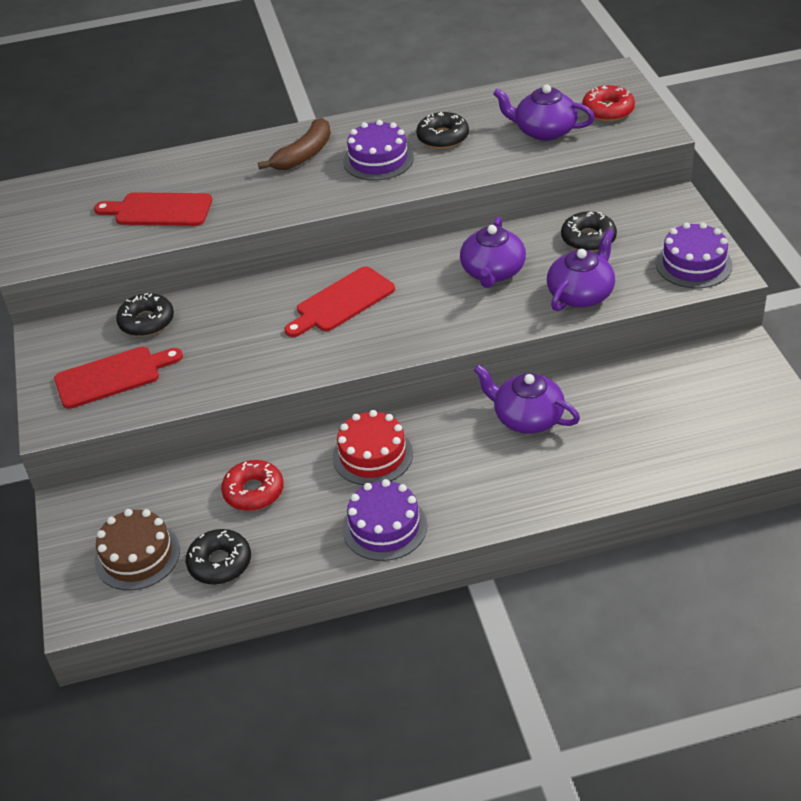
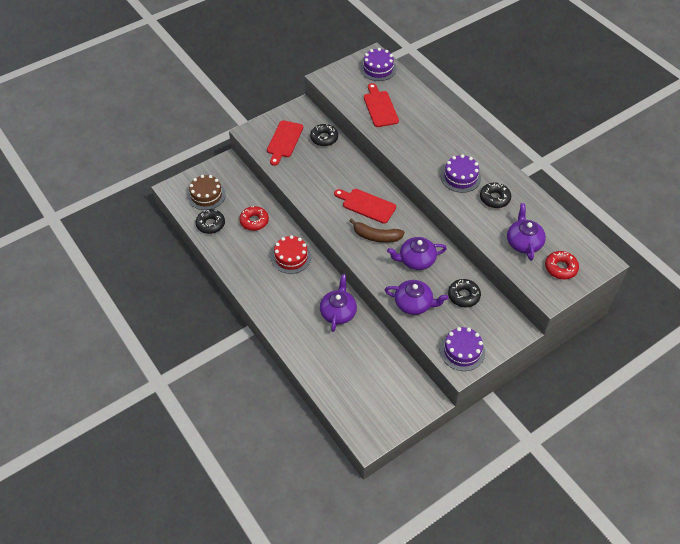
camera: 65 degrees right, 10 degrees up
red cutting board [54,347,183,409] -> red cutting board turned 60 degrees clockwise [267,120,303,166]
brown banana [258,118,331,170] -> brown banana moved to [349,218,405,243]
purple cake [342,479,427,561] -> purple cake moved to [360,48,396,81]

